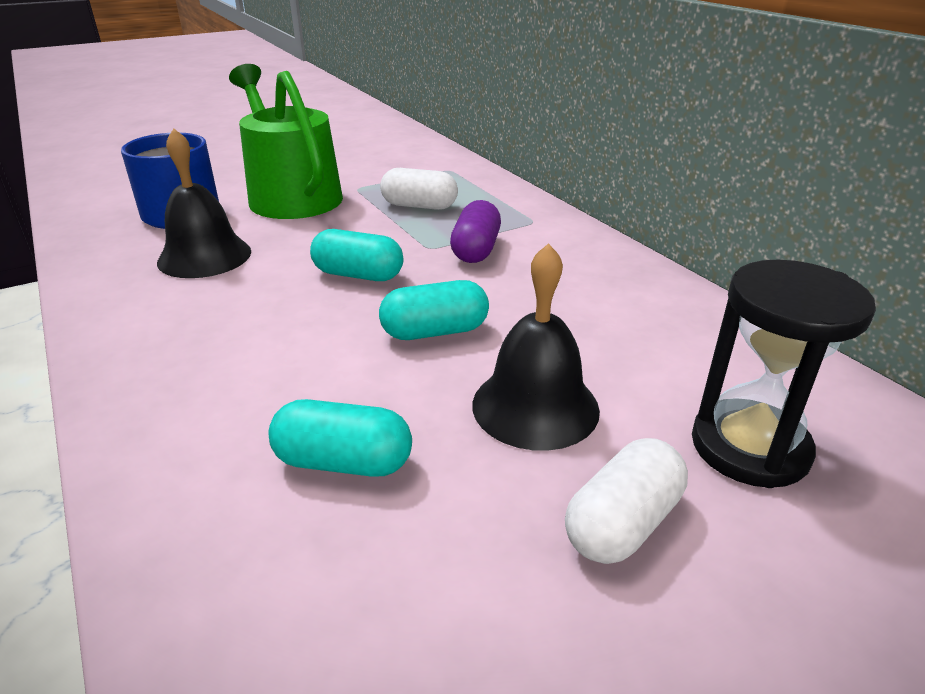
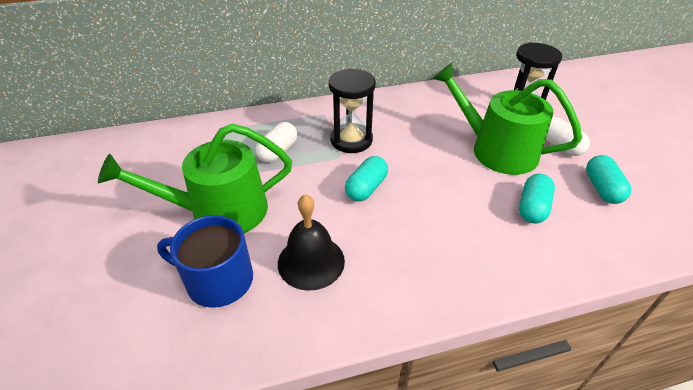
camera: 75 degrees left, 10 degrees up
turquoise capsule [379,280,489,340] -> turquoise capsule moved to [586,155,631,204]
purple capsule [450,200,501,263] -> black hourglass [329,69,376,153]
black bell [472,243,600,451] -> green watering can [433,63,582,175]

